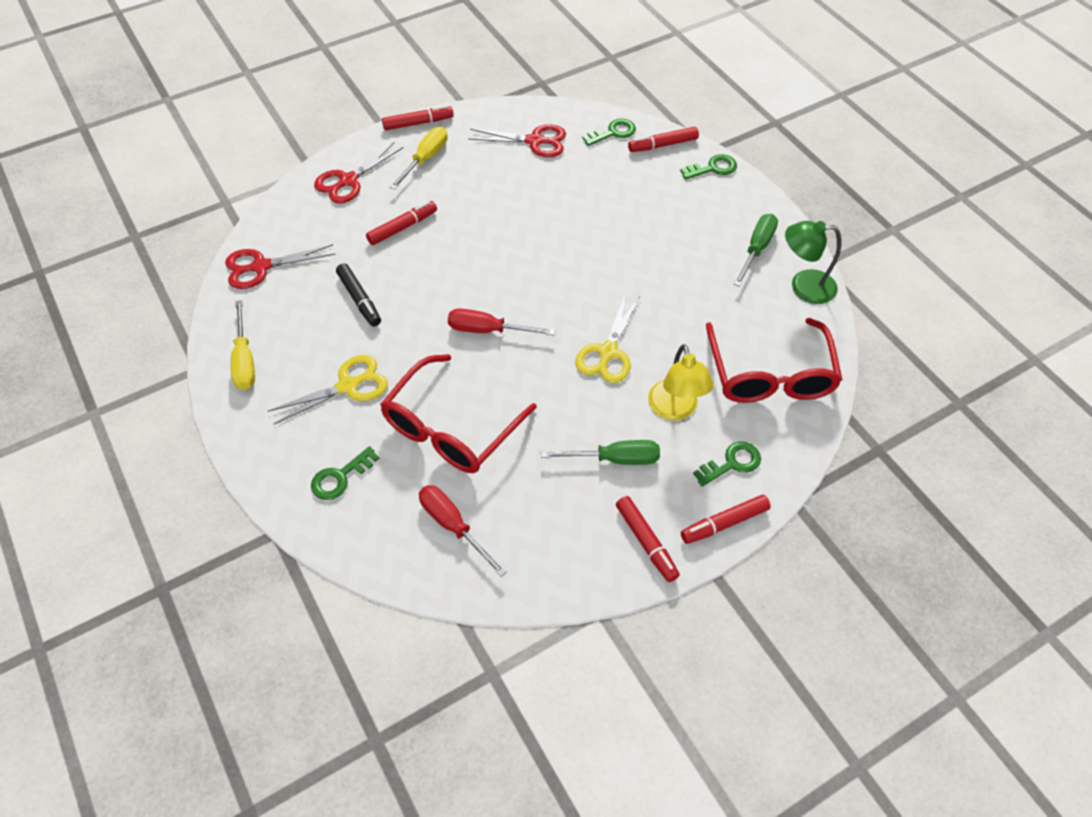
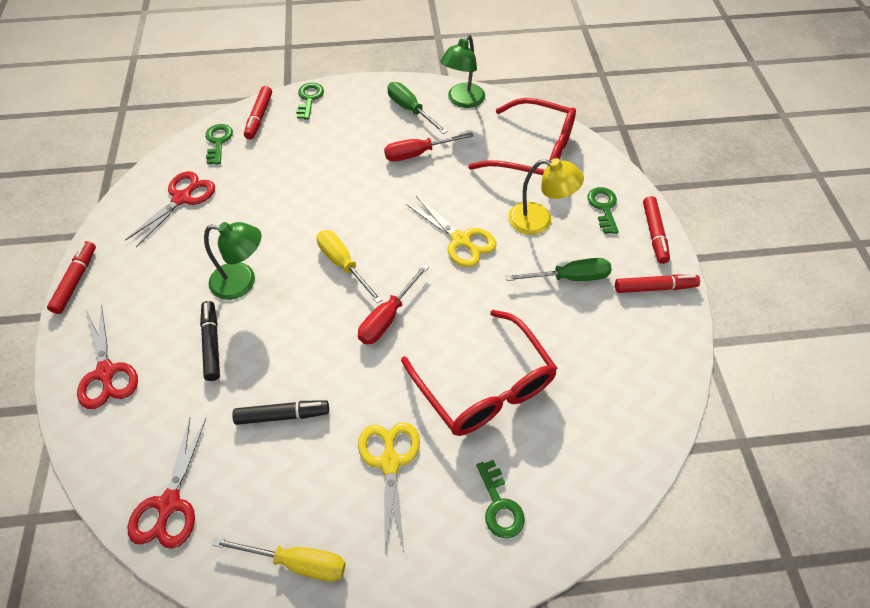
camera: 65 degrees left, 0 degrees up
red marker [366,201,437,245] -> black marker [200,301,220,381]
yellow screwdriver [390,127,448,190] -> yellow screwdriver moved to [317,230,382,303]
red screwdriver [419,485,507,577] -> red screwdriver moved to [384,132,474,162]
green screwdriver [541,440,660,465] -> green screwdriver turned 60 degrees clockwise [506,258,612,281]
none -> green lamp [204,222,262,300]

